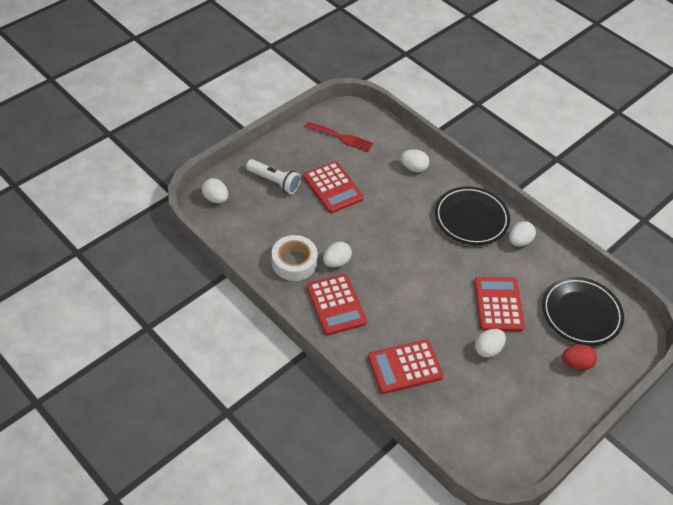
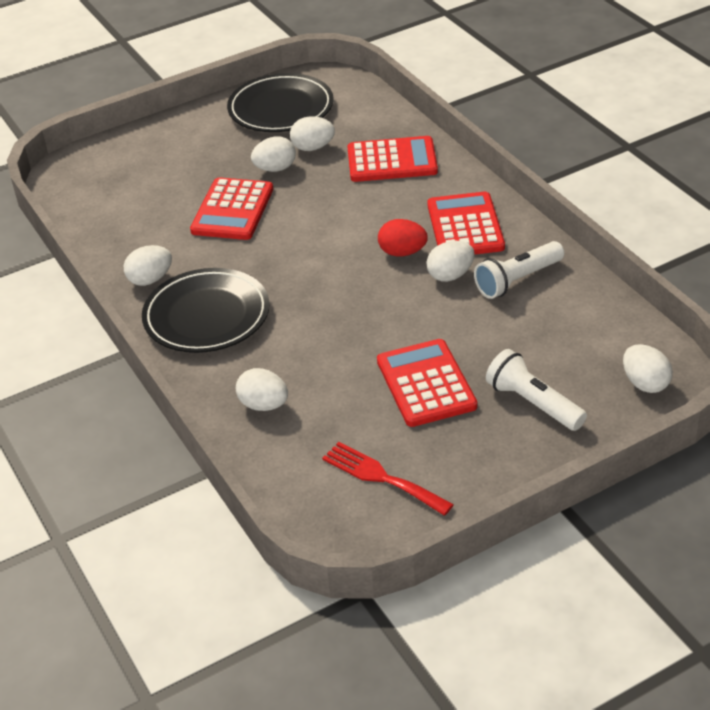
camera: 160 degrees left, 10 degrees down
white tape [272,235,318,281] -> white flashlight [474,241,564,299]
black plate [542,277,624,346] -> black plate moved to [227,73,334,132]
red egg [562,344,597,371] -> red egg moved to [378,219,428,257]
none -> white egg [290,116,335,151]

